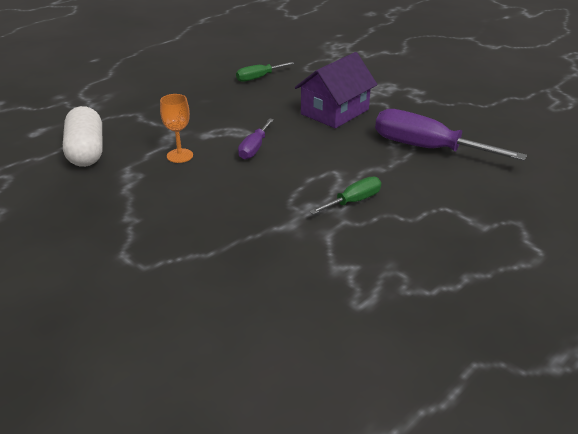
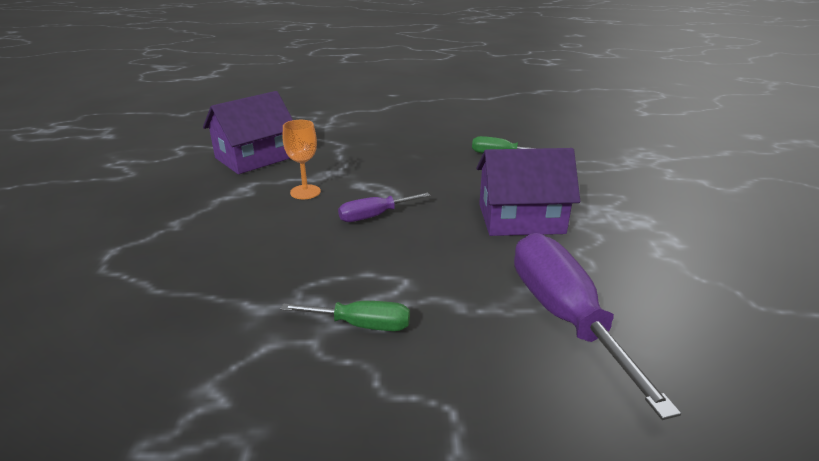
camera: 45 degrees right, 5 degrees down
white capsule [63,106,103,167] -> purple house [203,91,293,174]

